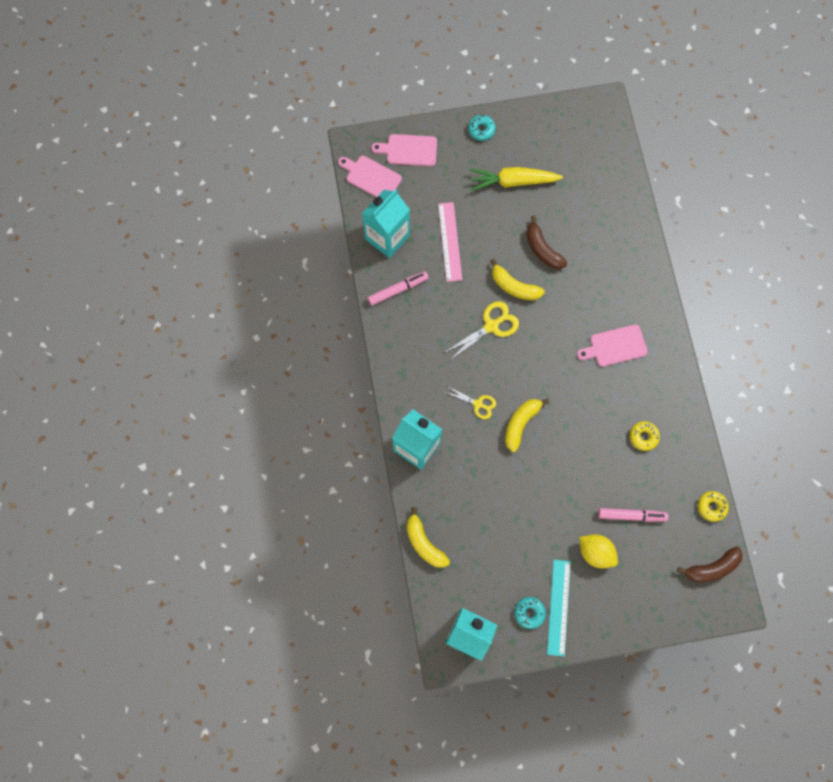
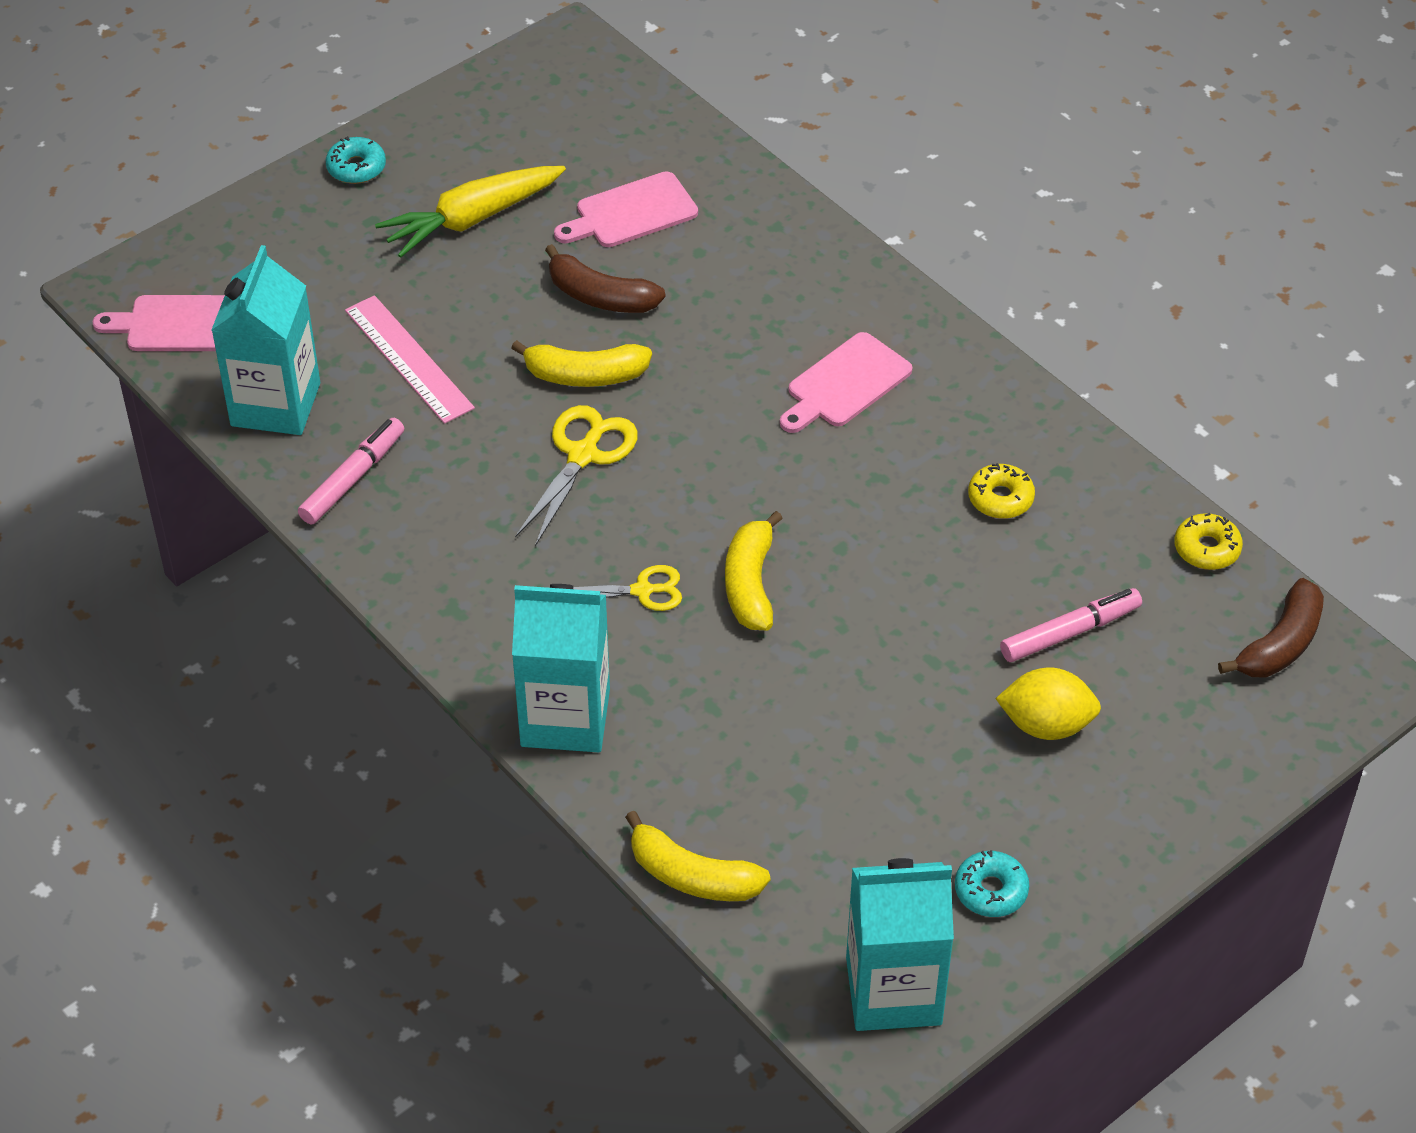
camera: 30 degrees left, 25 degrees down
pink cutting board [371,134,437,166] -> pink cutting board moved to [554,172,698,247]
turquoise ruler [547,560,571,657] -> none

